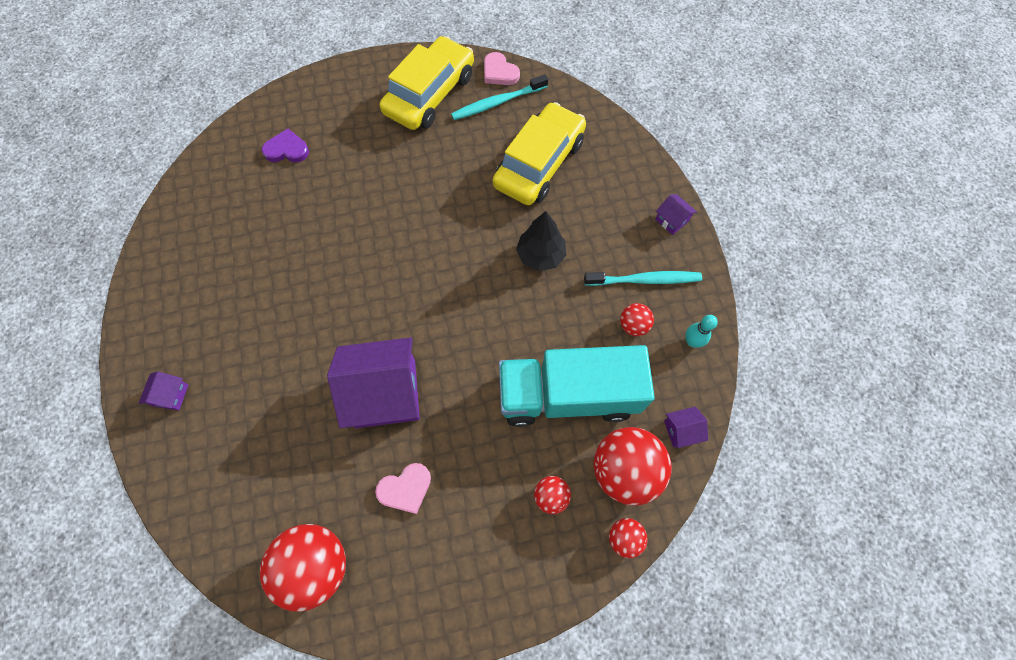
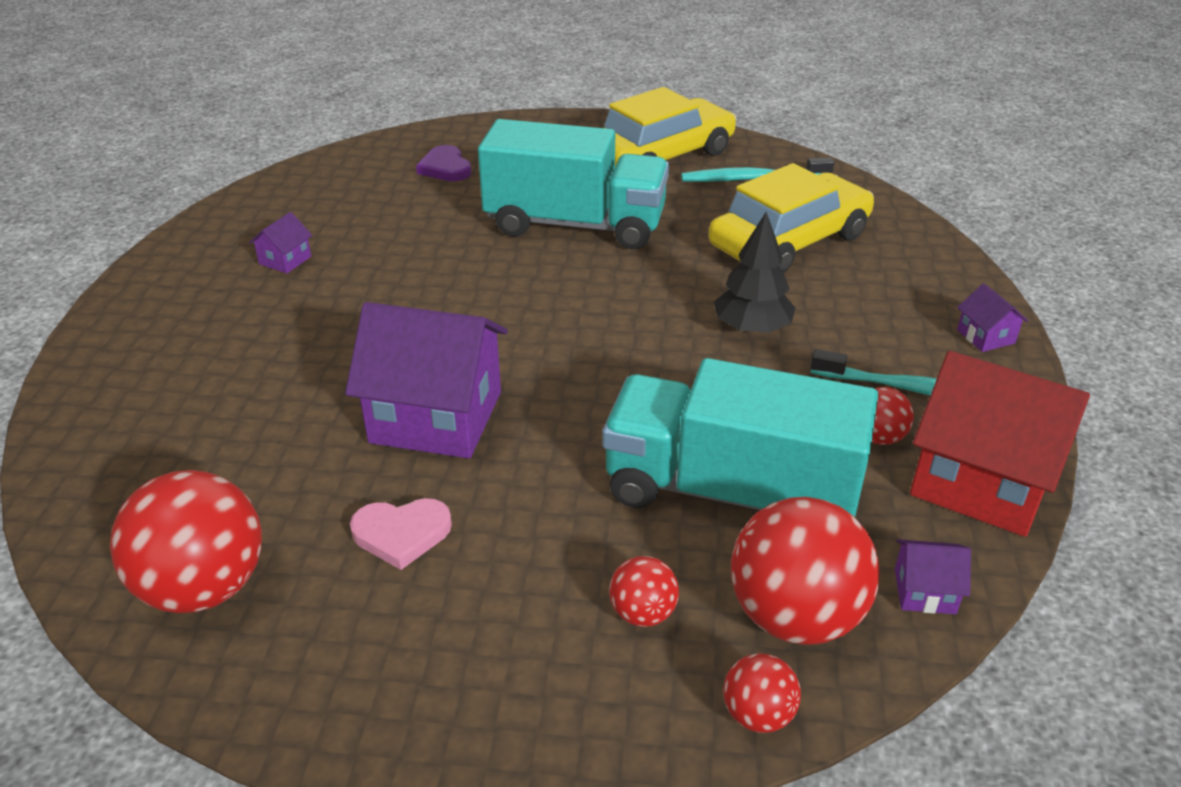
camera: 20 degrees right, 30 degrees down
purple house [139,371,188,410] -> purple house moved to [249,212,312,273]
purple heart [262,129,309,163] -> purple heart turned 135 degrees counterclockwise [416,145,472,181]
pink heart [484,52,520,85] -> none
turquoise bowling pin [685,315,718,348] -> red house [910,351,1090,537]
none -> turquoise truck [478,119,669,249]

